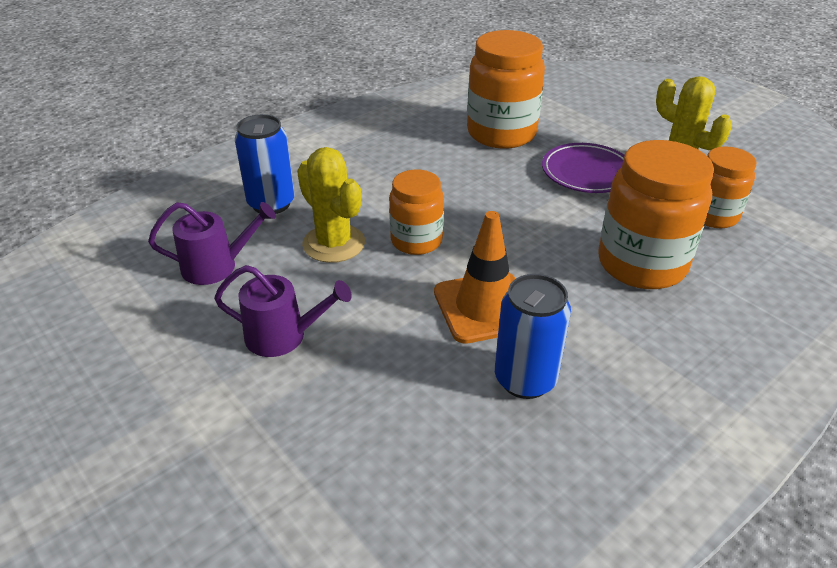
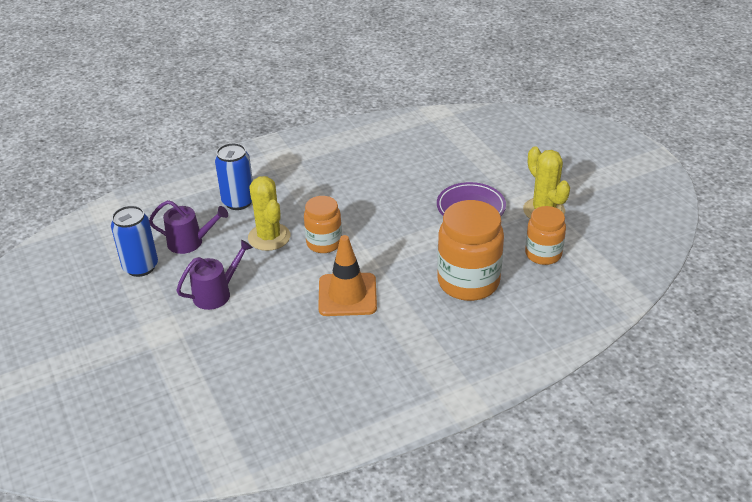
camera: 15 degrees right, 0 degrees up
purple watering can [214,265,352,357] -> purple watering can turned 60 degrees counterclockwise [176,240,253,310]
orange jar [467,30,545,149] -> none
blue can [495,274,571,399] -> blue can moved to [111,205,158,277]

